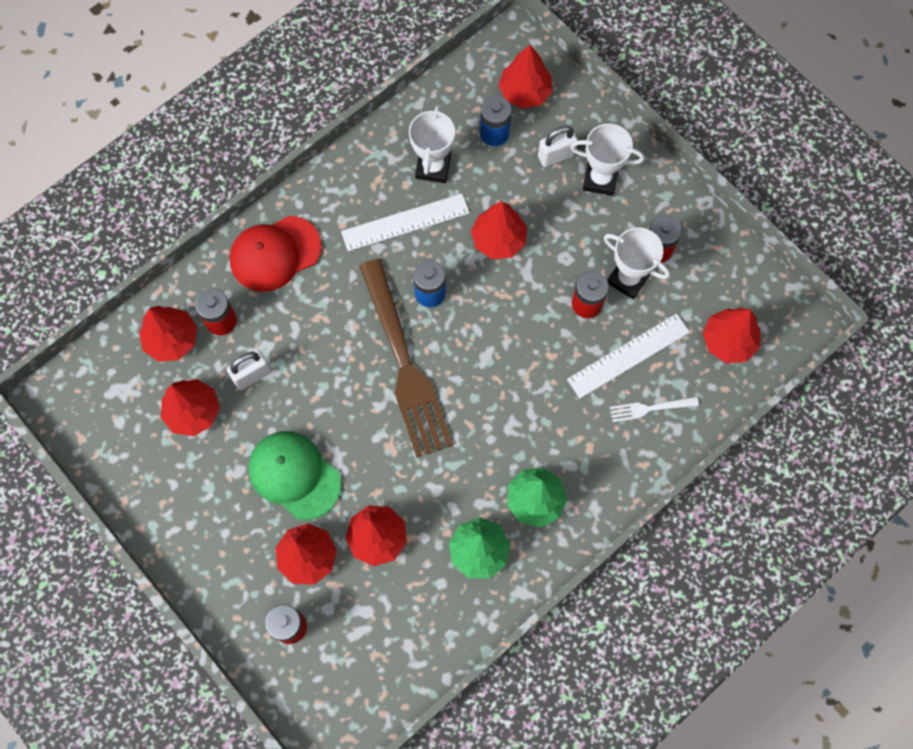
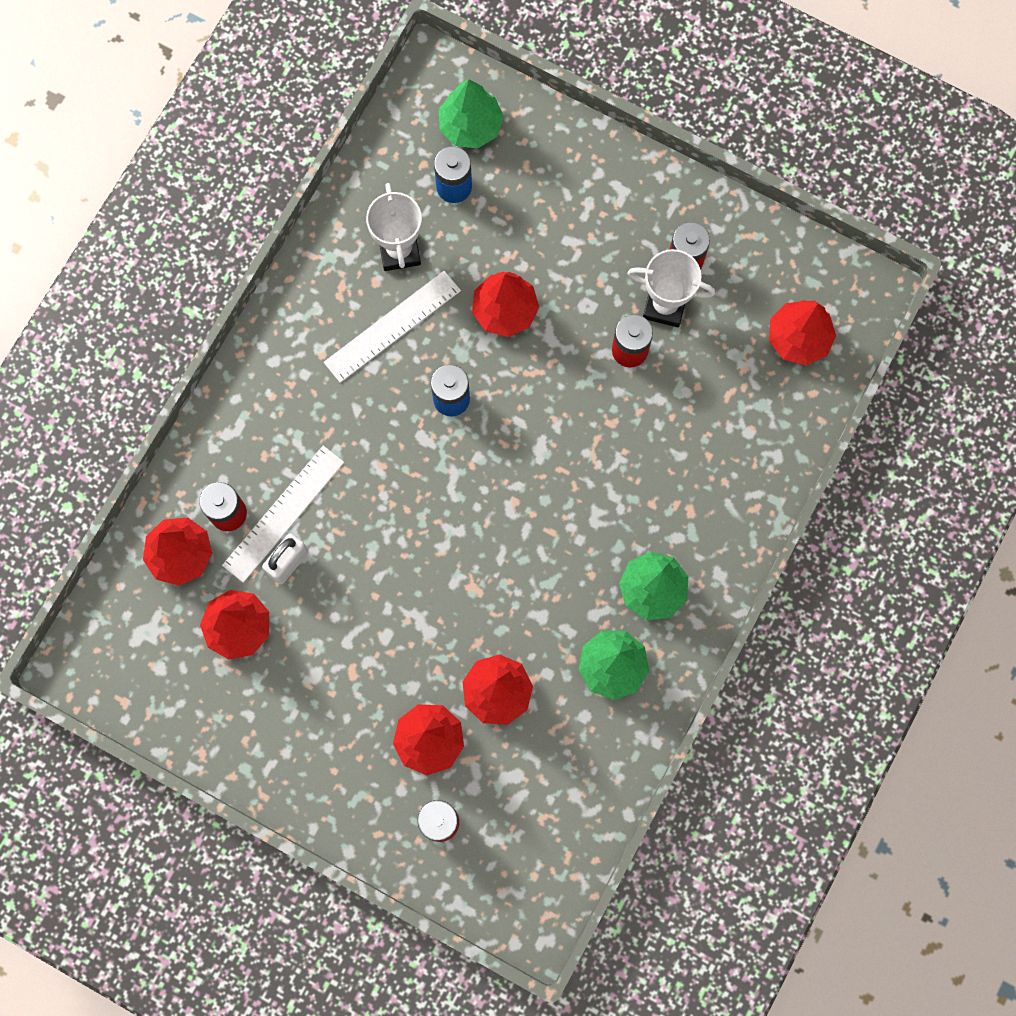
camera: 20 degrees left, 5 degrees up
red cap [230,216,322,292] -> none
green cap [248,431,341,520] -> none
brown fork [359,259,453,458] -> none
red tree [498,45,553,109] -> green tree [439,79,504,148]
white padlock [538,126,578,167] -> none
white ruler [567,314,690,398] -> white ruler moved to [222,446,344,583]
white trophy [570,123,644,196] -> none
white fork [610,396,699,422] -> none

